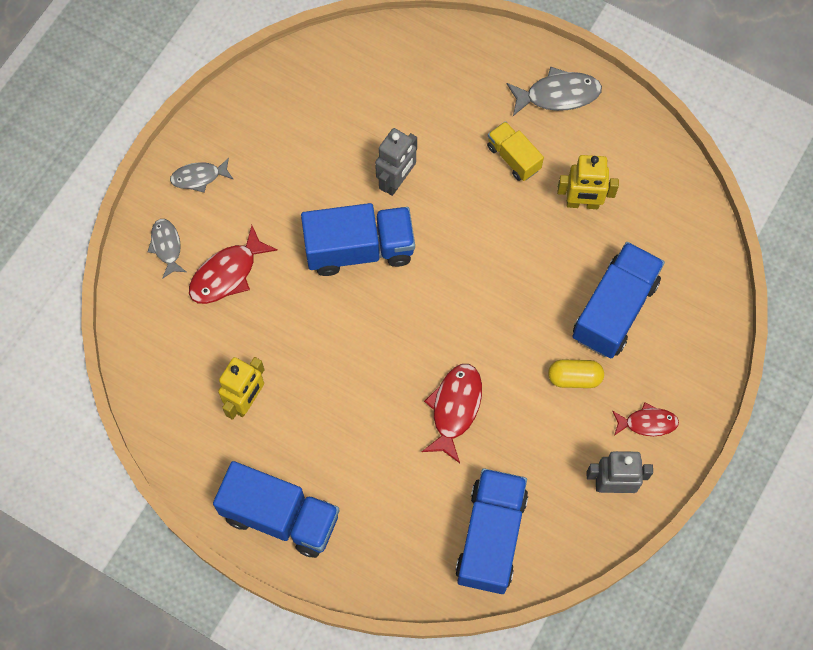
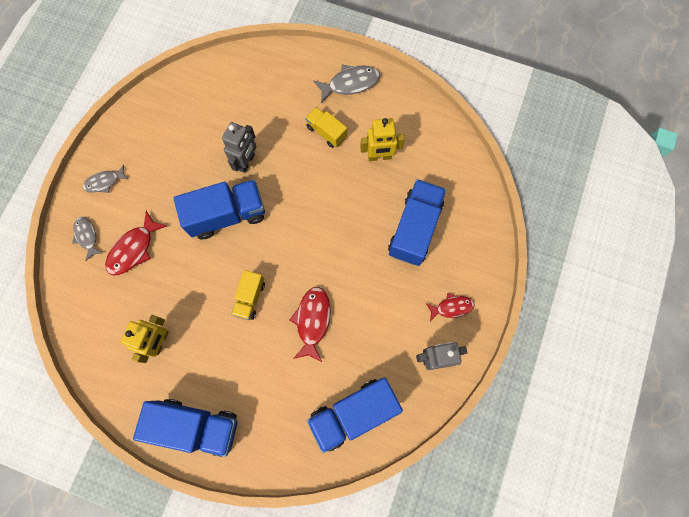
camera: 10 degrees left, 5 degrees up
blue truck [455,468,528,594] -> blue truck turned 120 degrees counterclockwise [307,378,403,453]
yellow capsule [548,359,604,388] -> none
none -> yellow truck [231,270,265,320]

